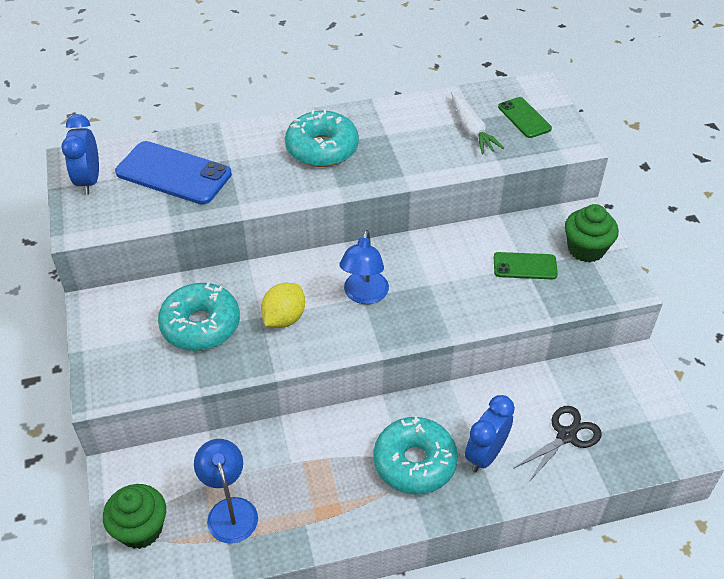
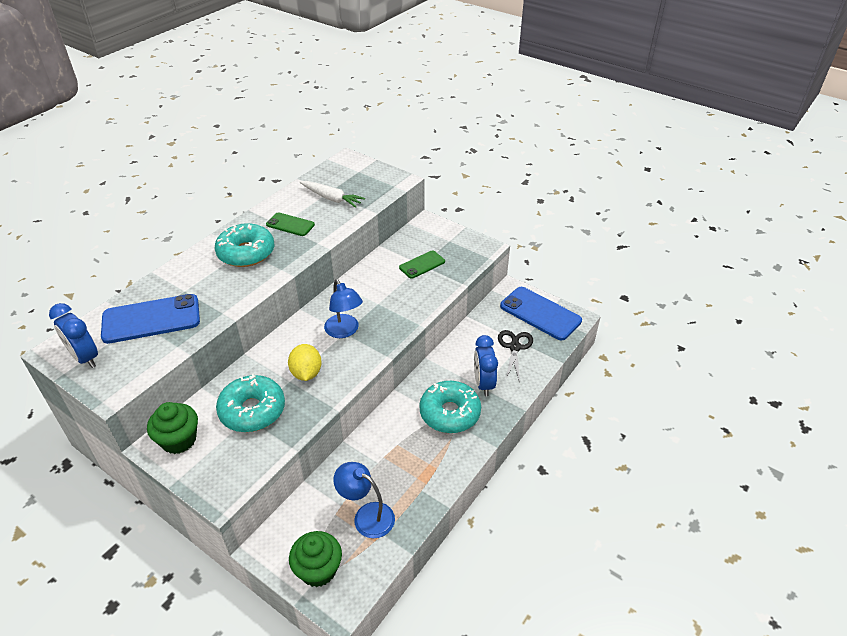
camera: 40 degrees left, 5 degrees down
green phone [498,97,552,138] -> green phone moved to [266,212,315,236]
green cupcake [565,204,619,262] -> green cupcake moved to [147,402,198,454]
none -> blue phone [500,287,582,340]

